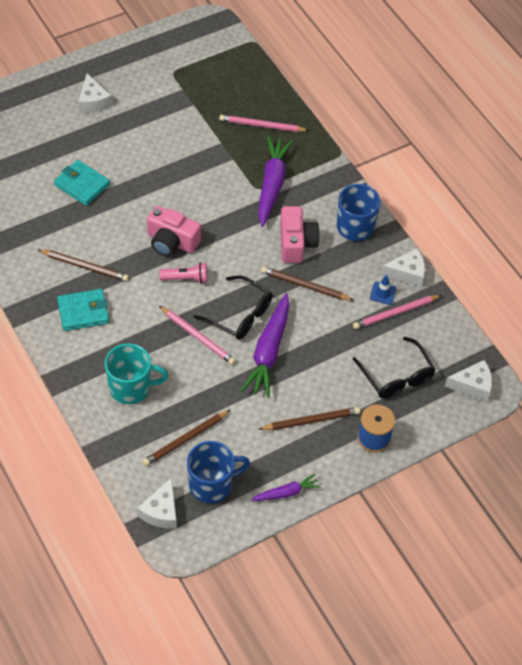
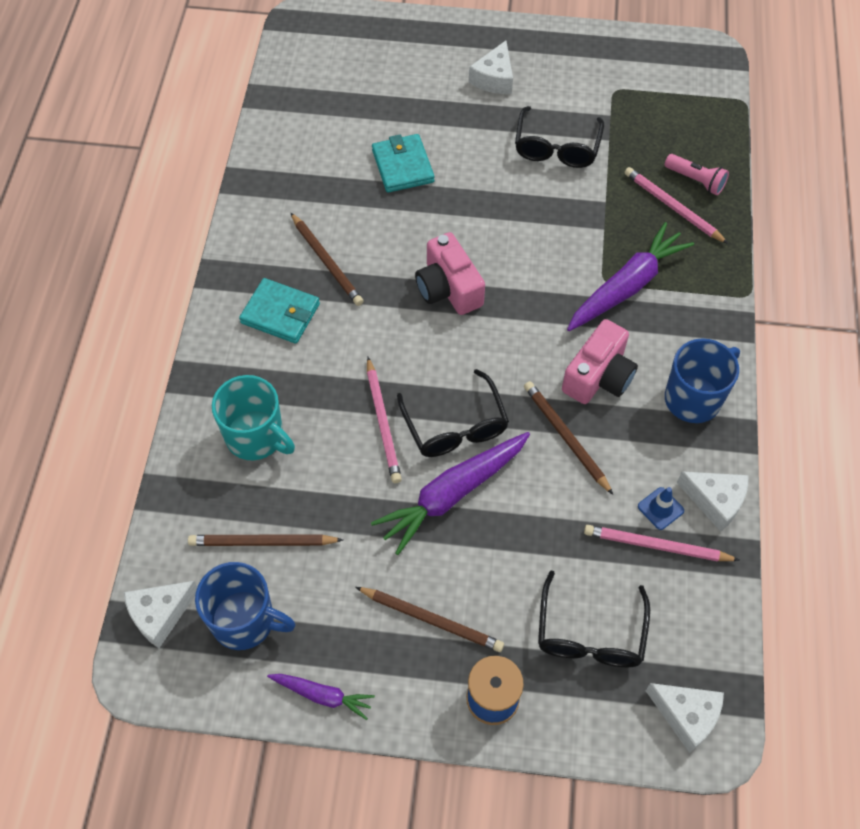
camera: 40 degrees right, 5 degrees up
pink flashlight [159,262,208,284] -> pink flashlight moved to [665,154,729,195]
none -> black glasses [515,106,604,168]

